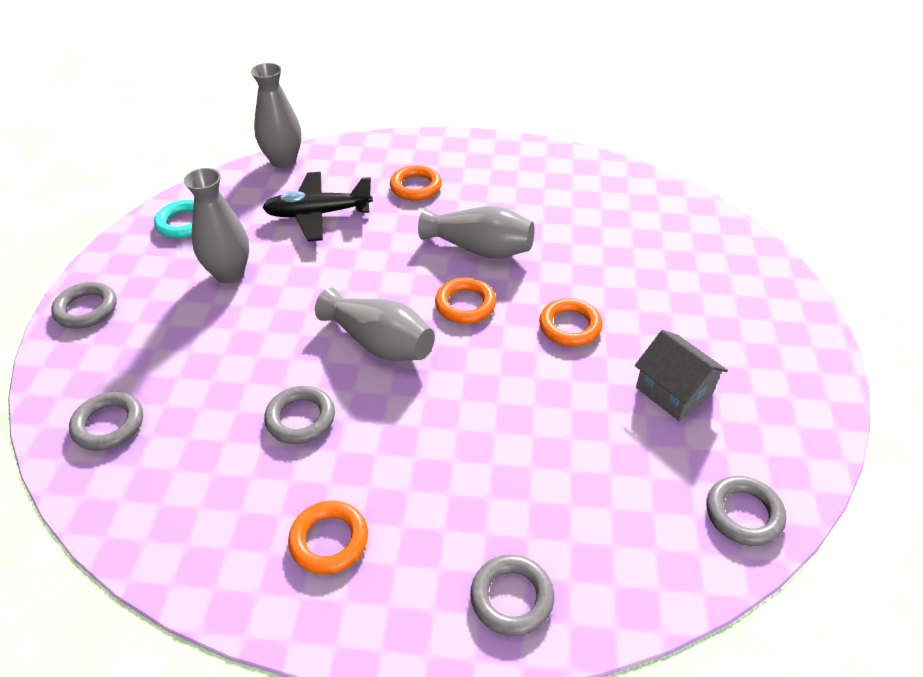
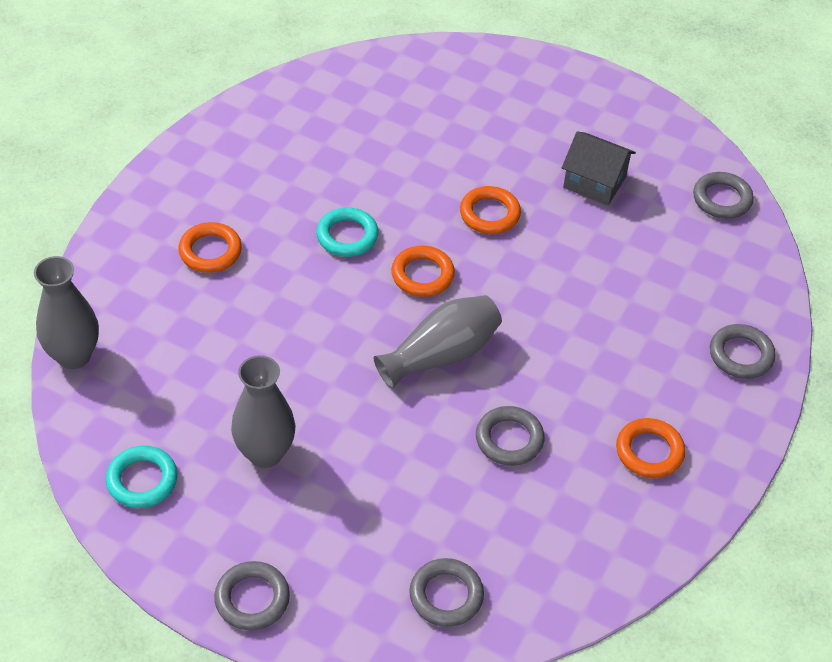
camera: 70 degrees left, 5 degrees up
black plane [263,172,373,241] -> none
grey vase [418,206,535,258] -> turquoise ring [316,207,379,257]
grey house [635,330,728,421] -> grey house turned 45 degrees clockwise [562,132,636,205]

